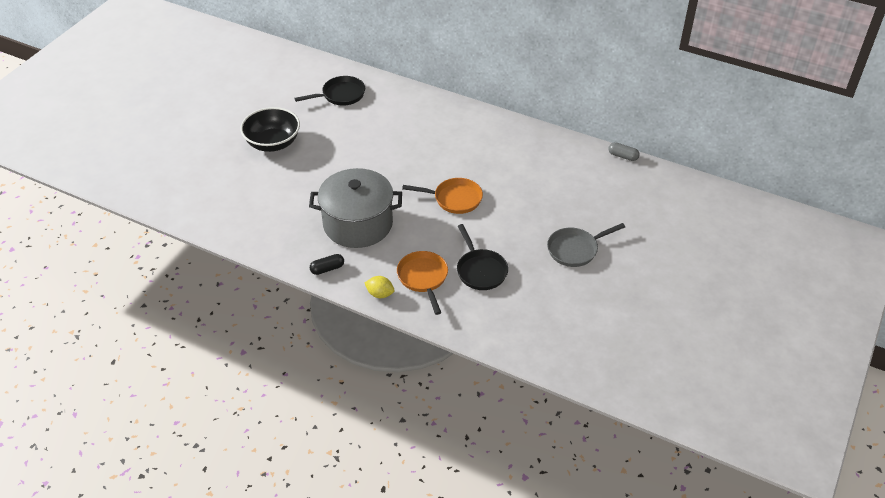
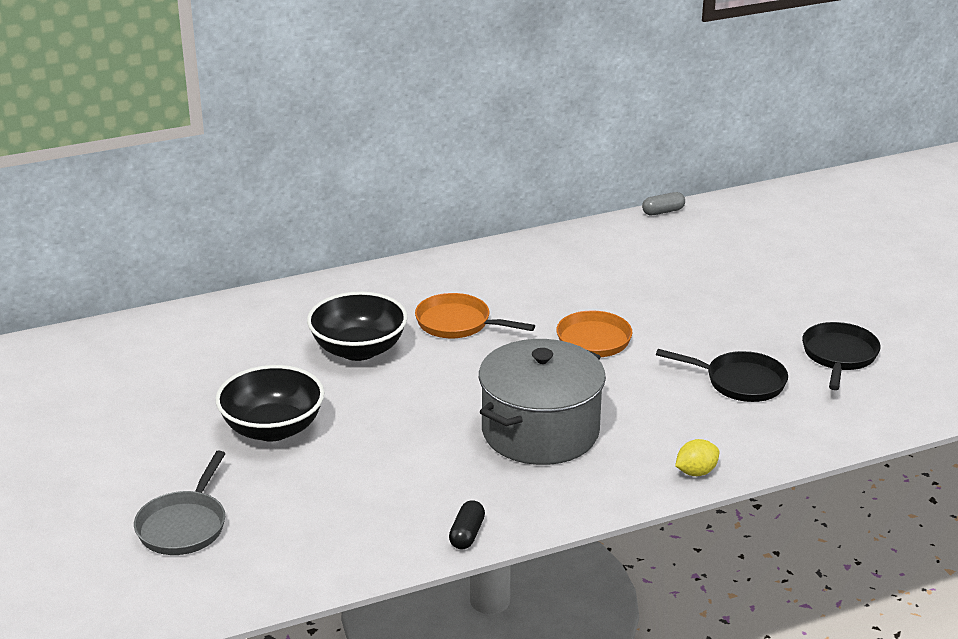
camera: 50 degrees left, 15 degrees down
black pan [294,76,365,106] -> black pan moved to [802,322,881,390]
black capsule [310,254,344,275] -> black capsule moved to [449,500,485,549]
orange pan [397,251,448,315] -> orange pan moved to [415,293,535,338]
grey pan [547,223,625,267] -> grey pan moved to [134,451,226,555]
none -> black bowl [307,292,408,361]

